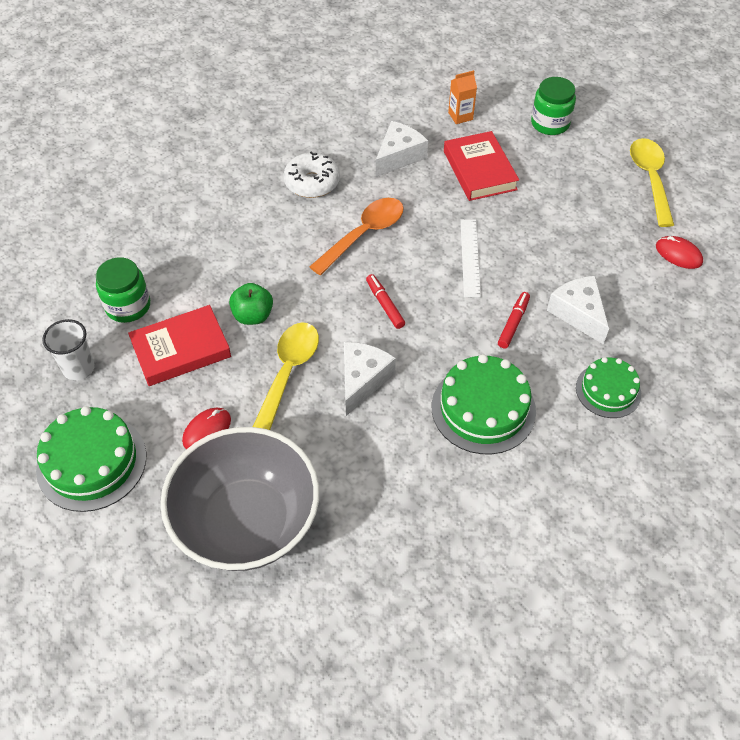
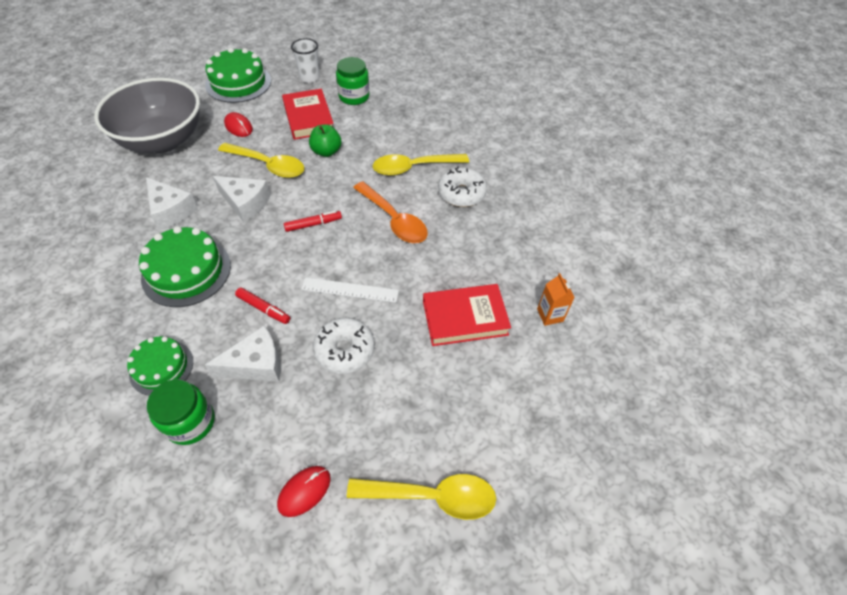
camera: 95 degrees right, 0 degrees up
white cheese [376,121,428,177] -> white cheese moved to [146,177,198,230]
green jar [531,77,576,135] -> green jar moved to [147,379,215,445]
none -> white donut [313,318,375,374]
none -> yellow spoon [373,154,469,176]

